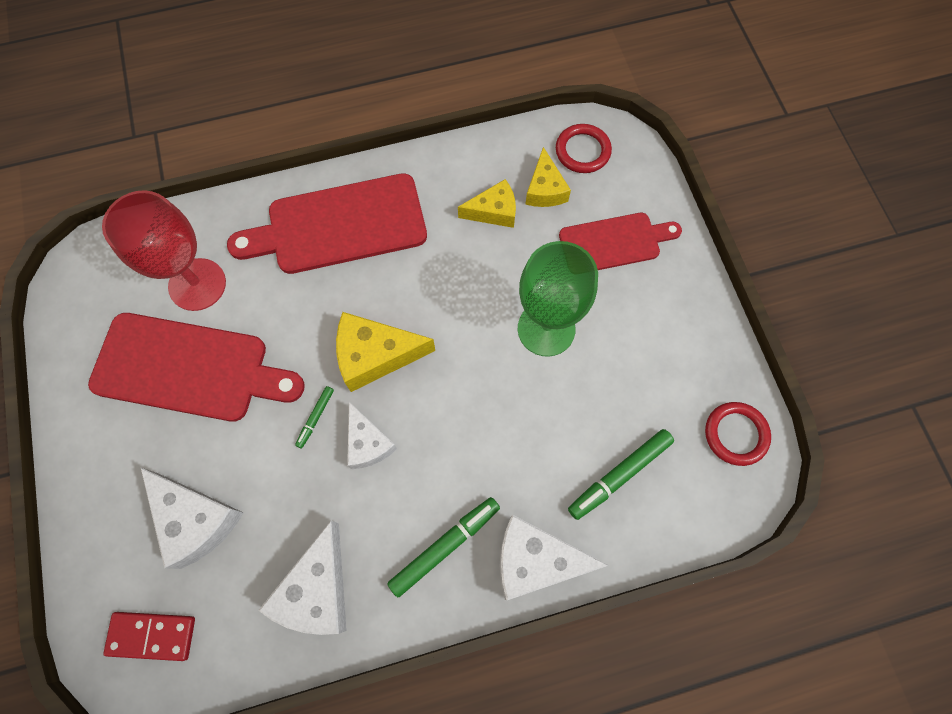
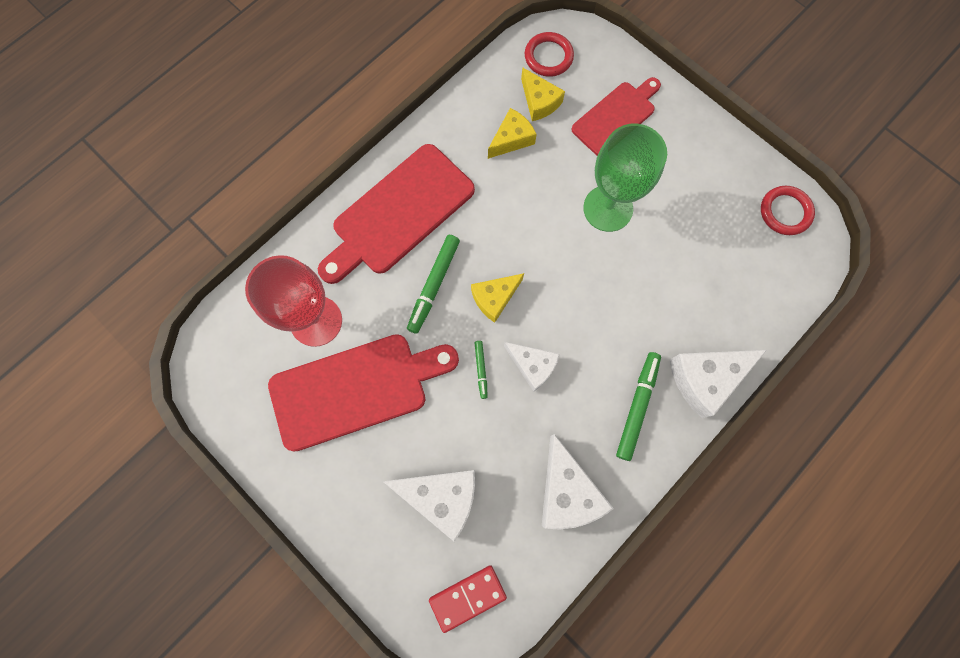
camera: 30 degrees left, 5 degrees up
yellow cheese [336,312,435,392] -> yellow cheese [471,273,524,323], size x0.65
green marker [568,429,674,520] -> green marker moved to [407,235,460,334]

